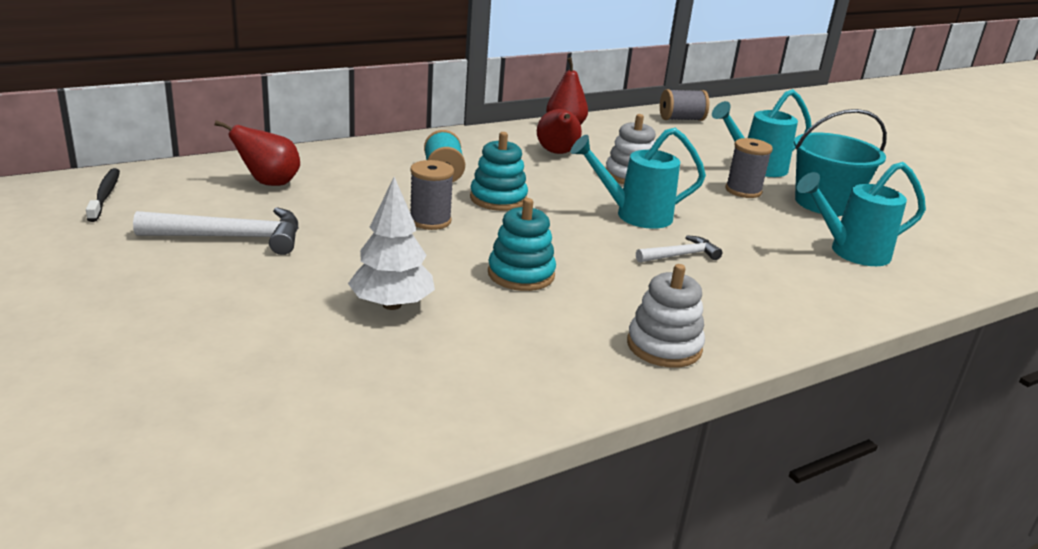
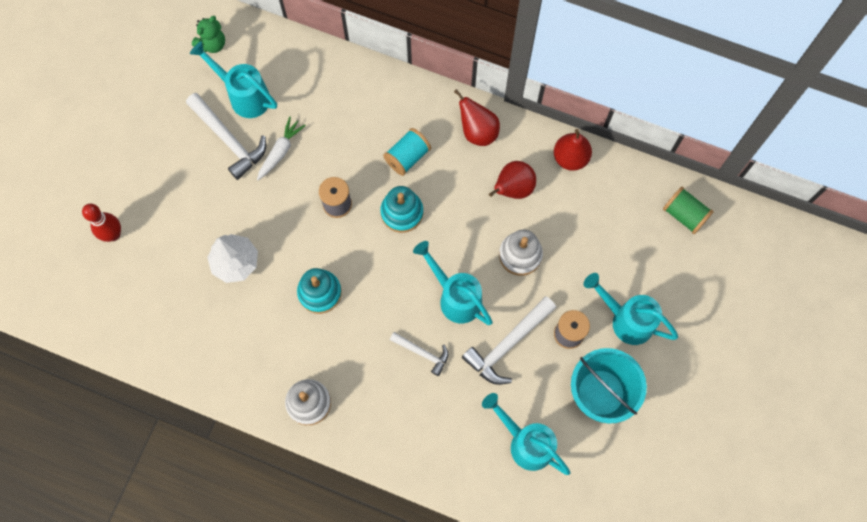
camera: 55 degrees right, 45 degrees up
black toothbrush [86,168,120,222] -> green teddy bear [192,16,225,53]
red pear [215,120,300,186] -> red pear moved to [454,89,500,146]
grey spool [660,89,709,121] -> green spool [663,187,714,234]
none -> red bowling pin [82,204,121,242]
none -> turquoise watering can [190,41,277,118]
none -> white carrot [257,117,306,180]
none -> white hammer [462,296,556,385]

